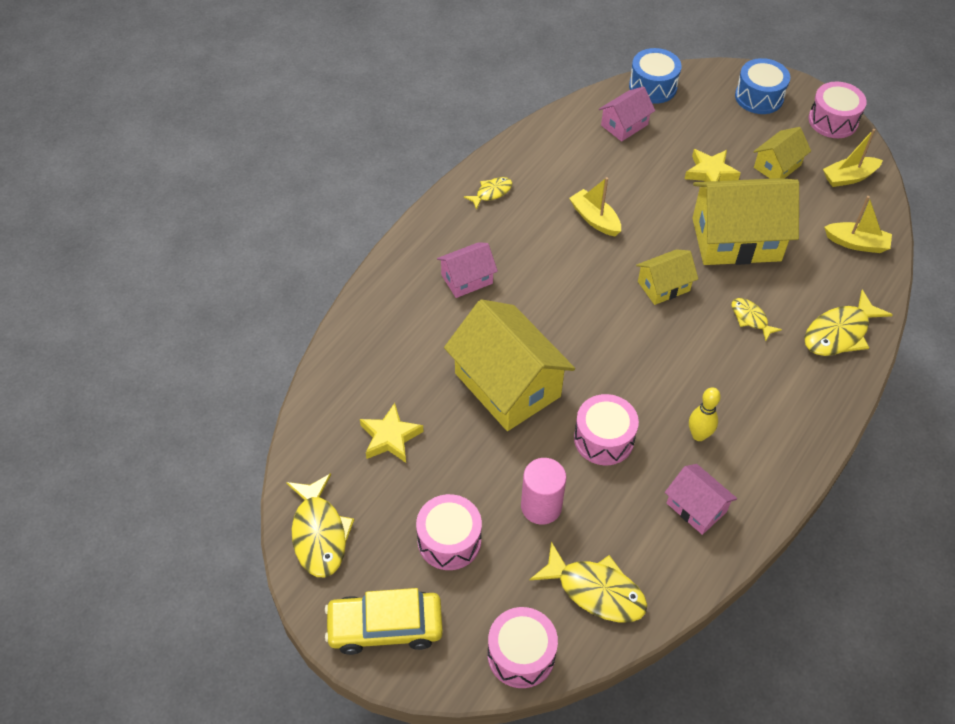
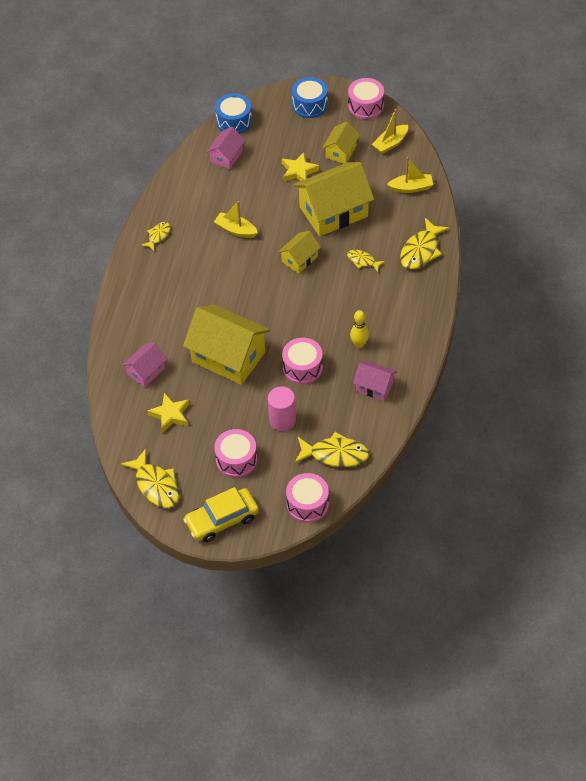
camera: 20 degrees left, 0 degrees up
pink house [437,242,498,298] -> pink house moved to [122,343,167,387]

